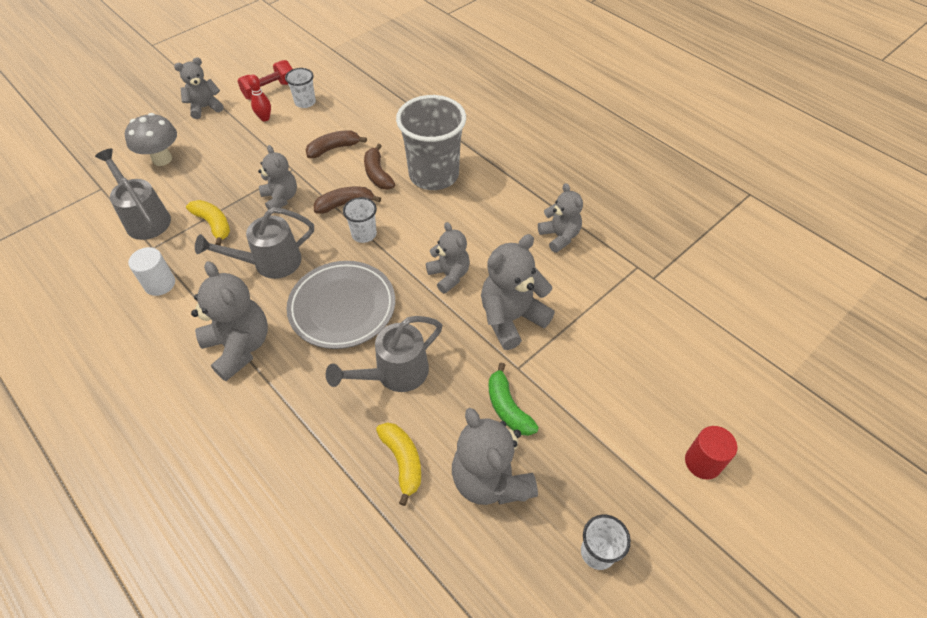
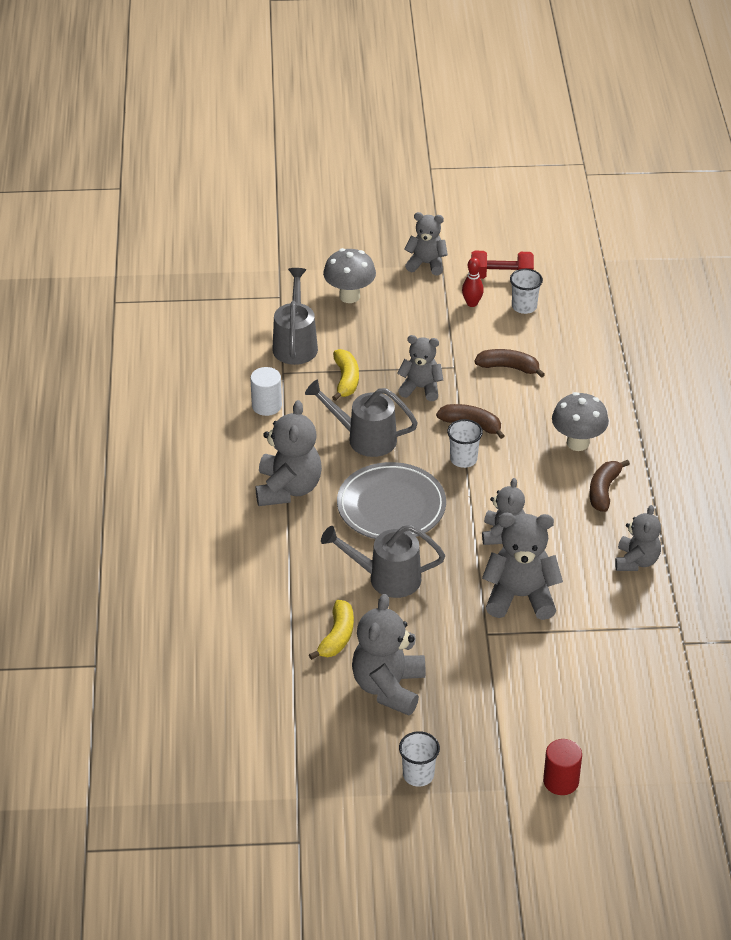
camera: 40 degrees right, 10 degrees down
grey teddy bear [258,145,297,210] -> grey teddy bear turned 90 degrees counterclockwise [397,335,443,401]
brown banana [364,143,395,190] -> brown banana moved to [589,460,630,512]
grey cup [396,95,466,190] -> grey mushroom [552,392,609,451]
green banana [489,363,539,436] -> none

